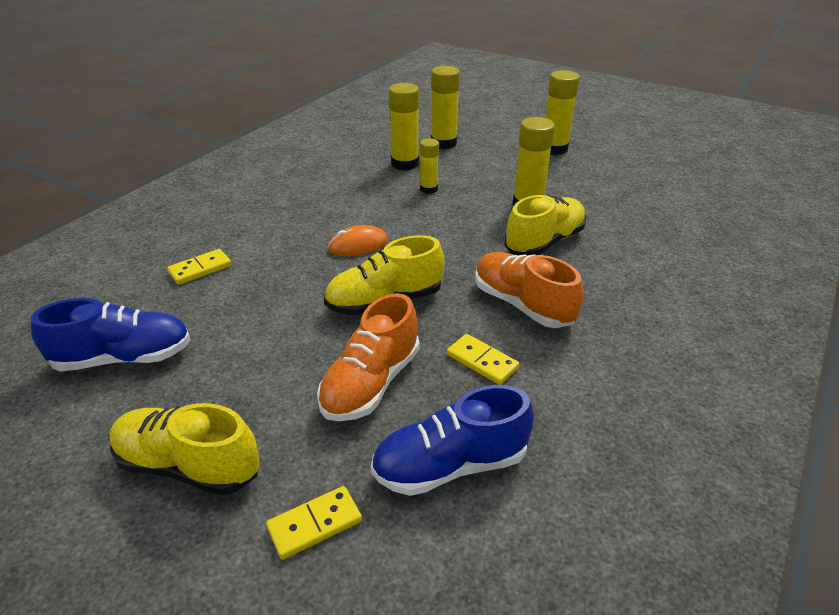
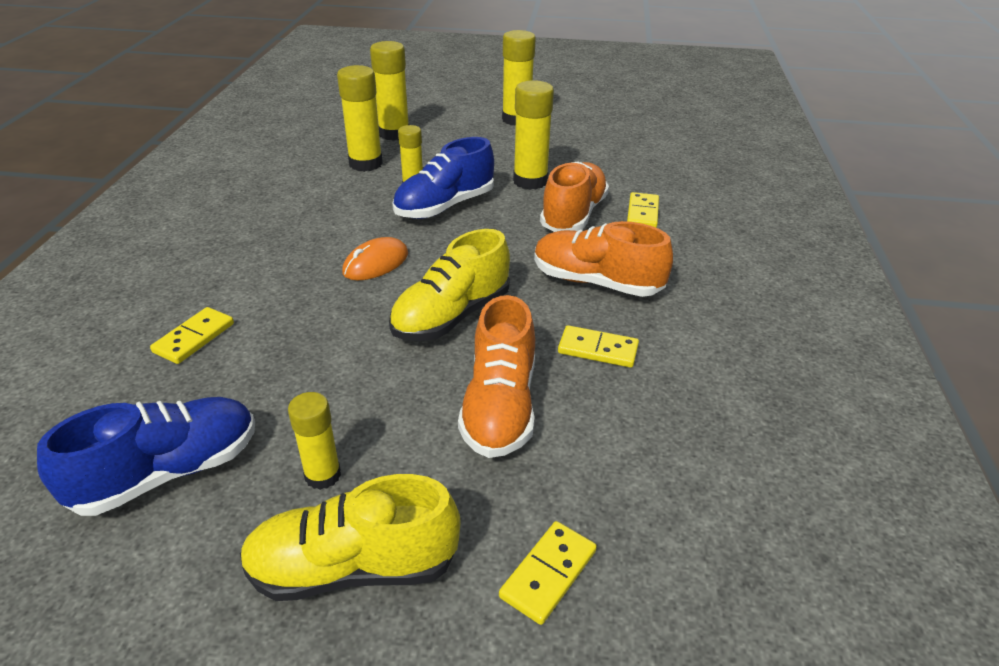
camera: 25 degrees left, 0 degrees up
blue shoe [371,385,534,496] -> blue shoe moved to [392,137,494,219]
yellow shoe [504,195,586,256] -> orange shoe [540,161,609,232]
none -> yellow glue stick [288,392,341,490]
none -> yellow domino [627,192,659,228]

